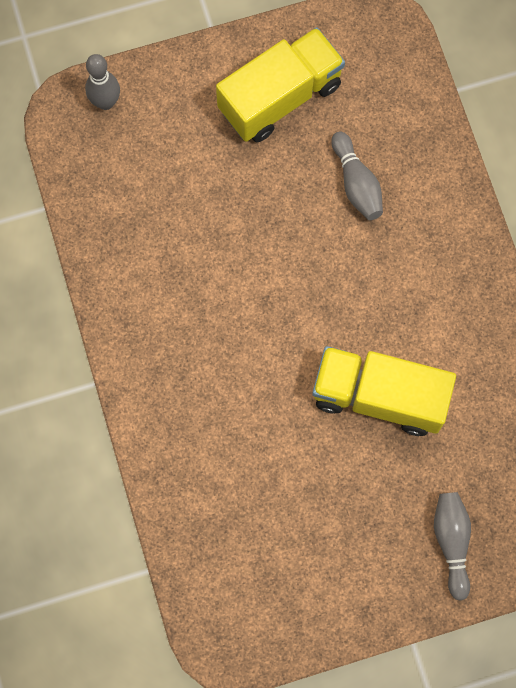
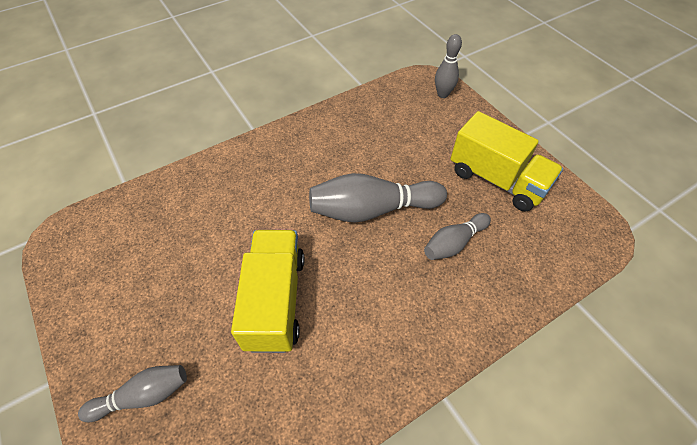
camera: 75 degrees right, 20 degrees down
none -> grey bowling pin [309,173,447,223]

